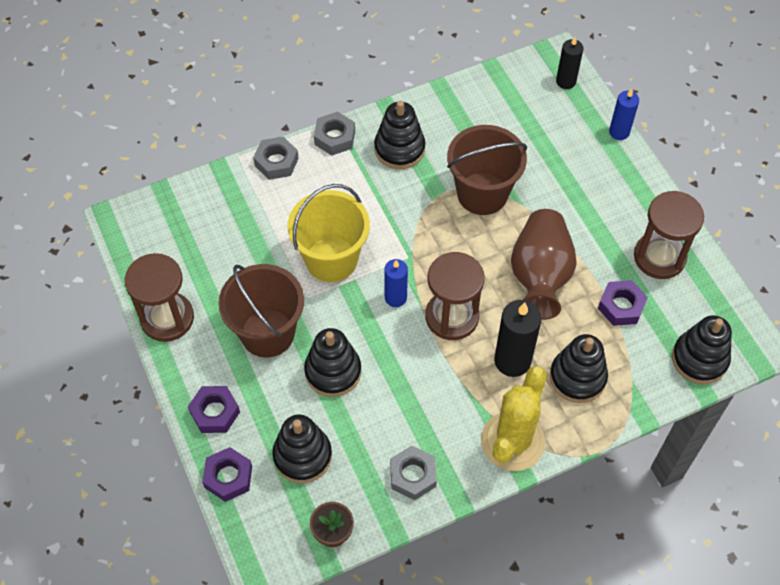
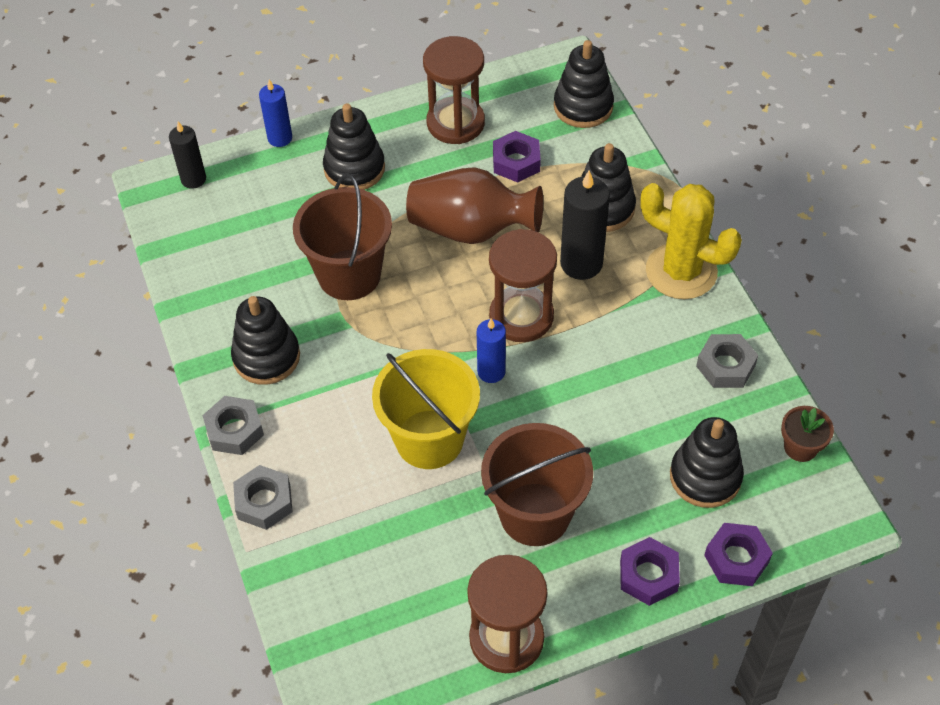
camera: 85 degrees left, 5 degrees down
black stacking toy [304,328,361,397] -> black stacking toy moved to [323,104,385,190]

